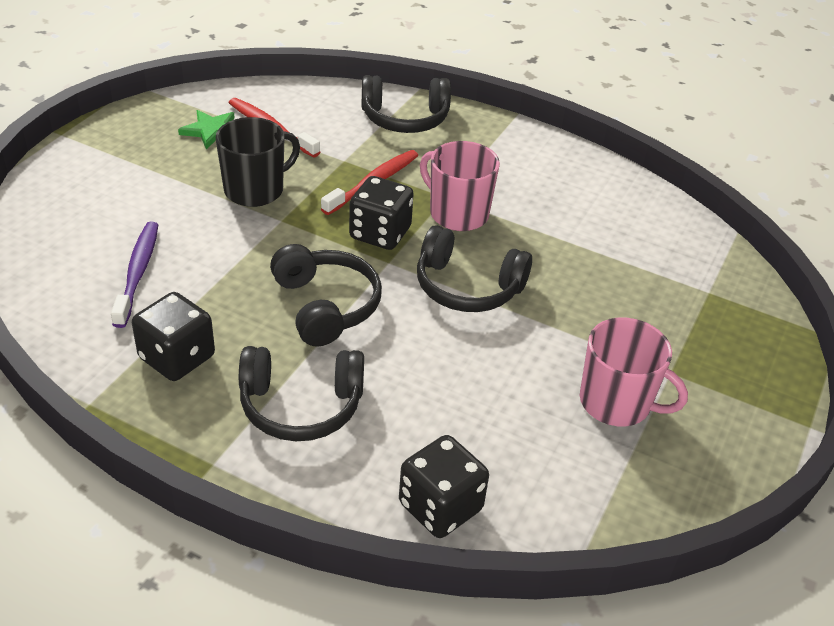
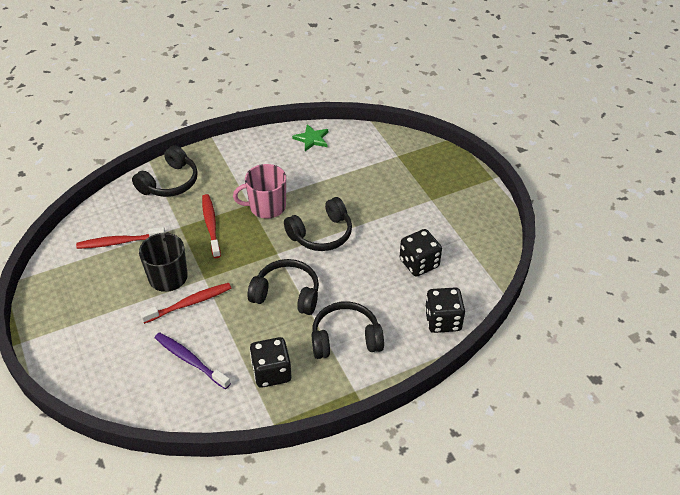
camera: 50 degrees left, 5 degrees up
green star [178,110,234,149] -> green star moved to [292,124,328,151]
black headphones [239,346,364,441] -> black headphones turned 135 degrees counterclockwise [312,301,384,359]
black dice [349,176,414,250] -> black dice moved to [400,229,442,277]
pink mug [580,317,688,426] -> none
none -> red toothbrush [140,283,231,324]

